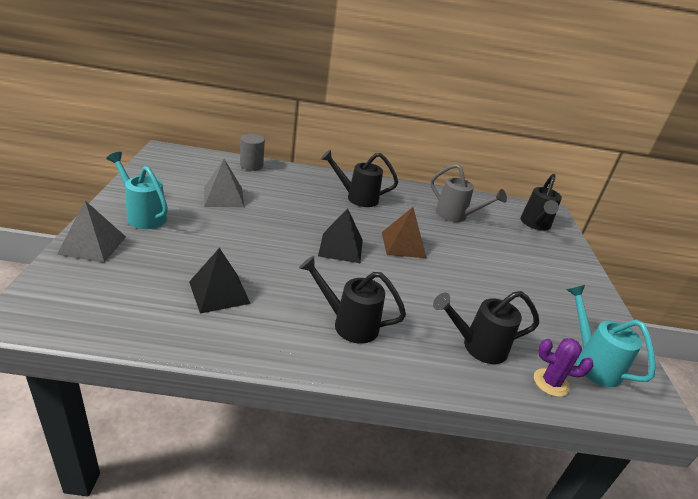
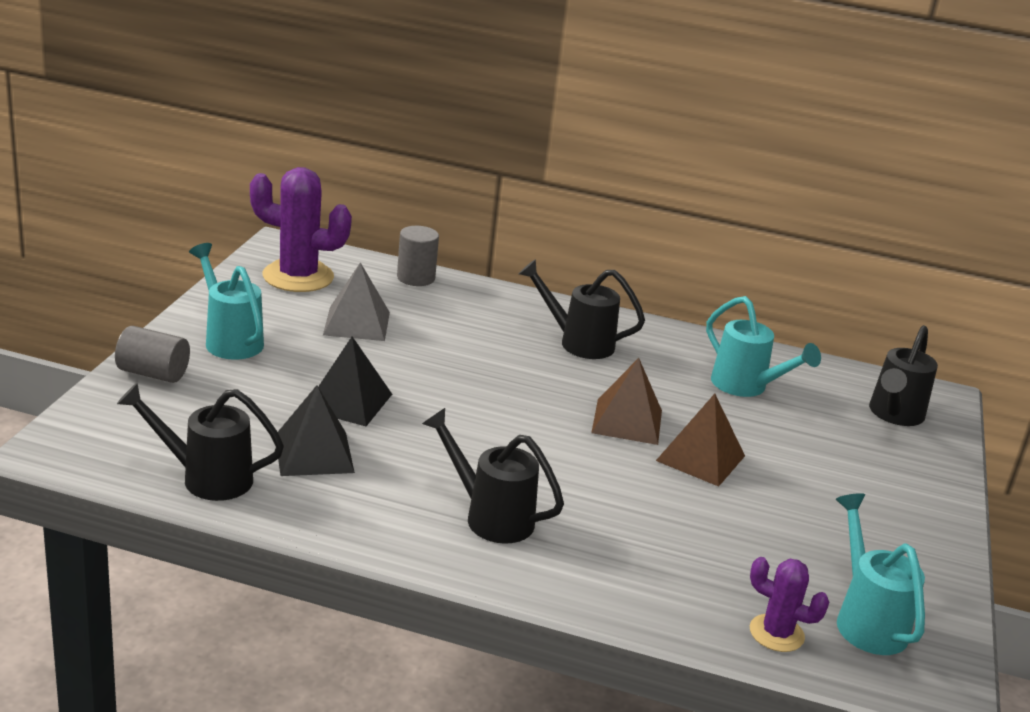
camera: 15 degrees right, 5 degrees down
grey pyramid [57,201,126,263] -> grey cylinder [115,326,190,383]
black pyramid [318,208,363,263] -> black pyramid moved to [318,336,392,426]
grey watering can [430,164,507,222] -> turquoise watering can [706,296,821,397]
black watering can [433,291,539,364] -> black watering can moved to [117,383,284,501]
none -> purple cactus [250,167,352,292]
none -> brown pyramid [656,394,745,487]

